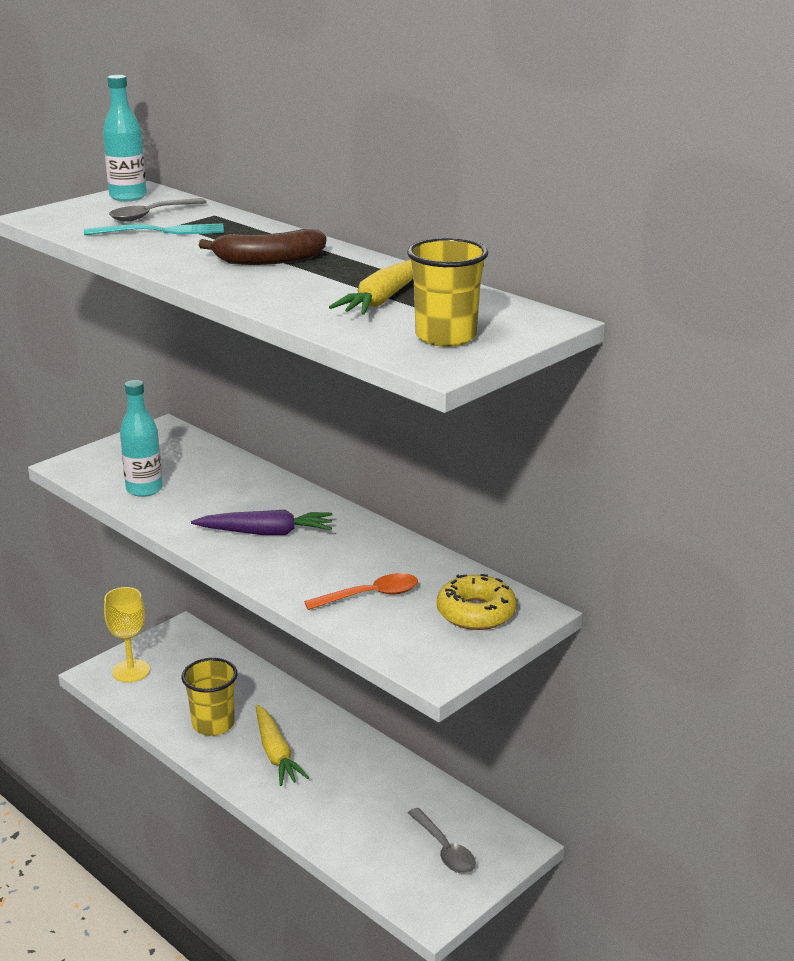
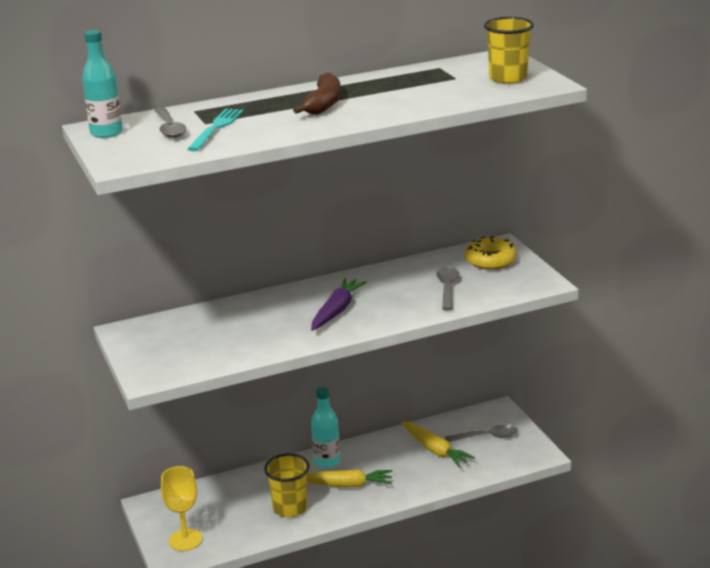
camera: 65 degrees left, 0 degrees up
turquoise bottle [120,380,163,497] -> turquoise bottle moved to [311,387,340,468]
orange spoon [304,573,418,610] -> grey spoon [436,267,459,310]
yellow carrot [329,260,413,315] -> yellow carrot moved to [401,421,475,467]

